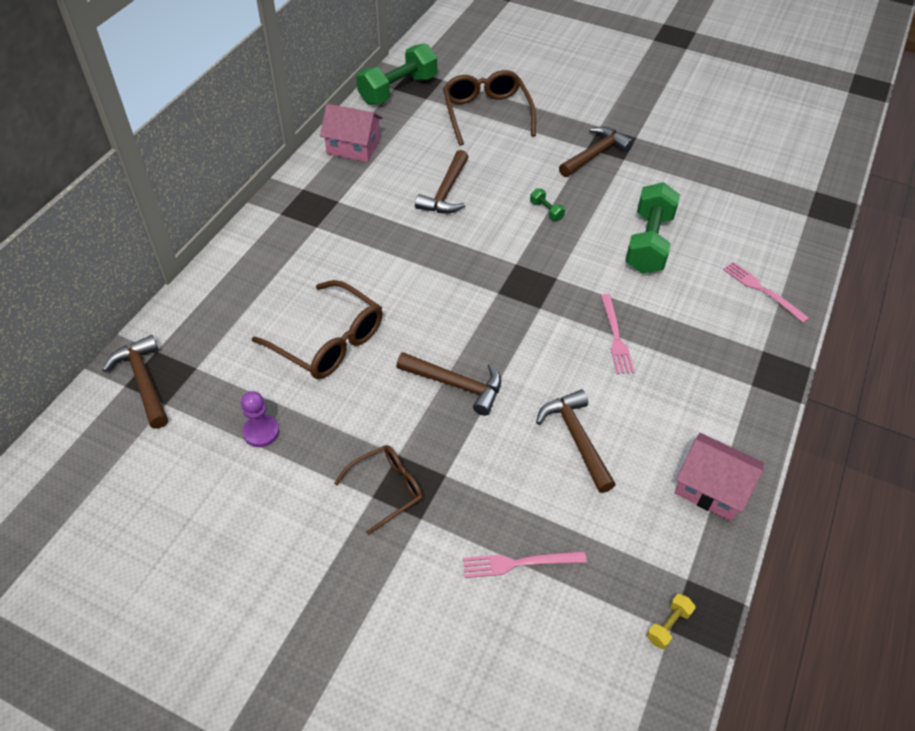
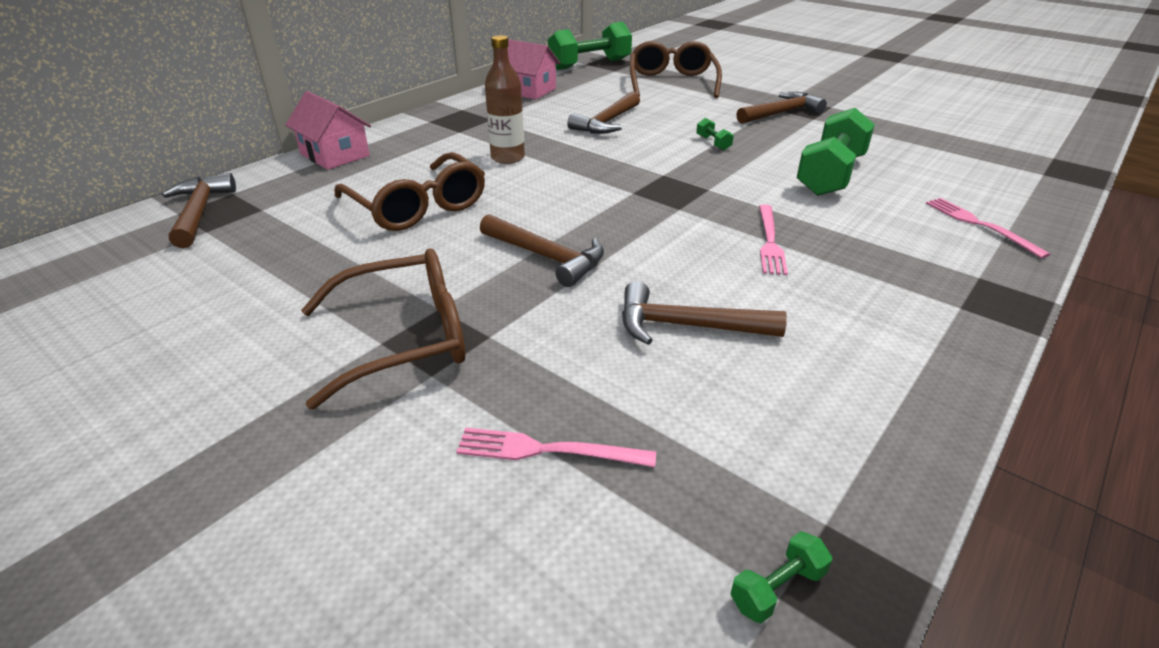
camera: 15 degrees right, 15 degrees down
purple pawn [241,391,279,447] -> none
brown glasses [334,445,423,535] -> brown glasses [301,248,465,409], size x1.62
brown hammer [536,390,616,493] -> brown hammer turned 75 degrees counterclockwise [622,281,787,345]
yellow dumbbell [647,594,696,649] -> green dumbbell [730,531,832,623]
pink house [675,433,764,521] -> pink house moved to [285,91,371,170]
none -> brown bottle [485,35,525,164]

